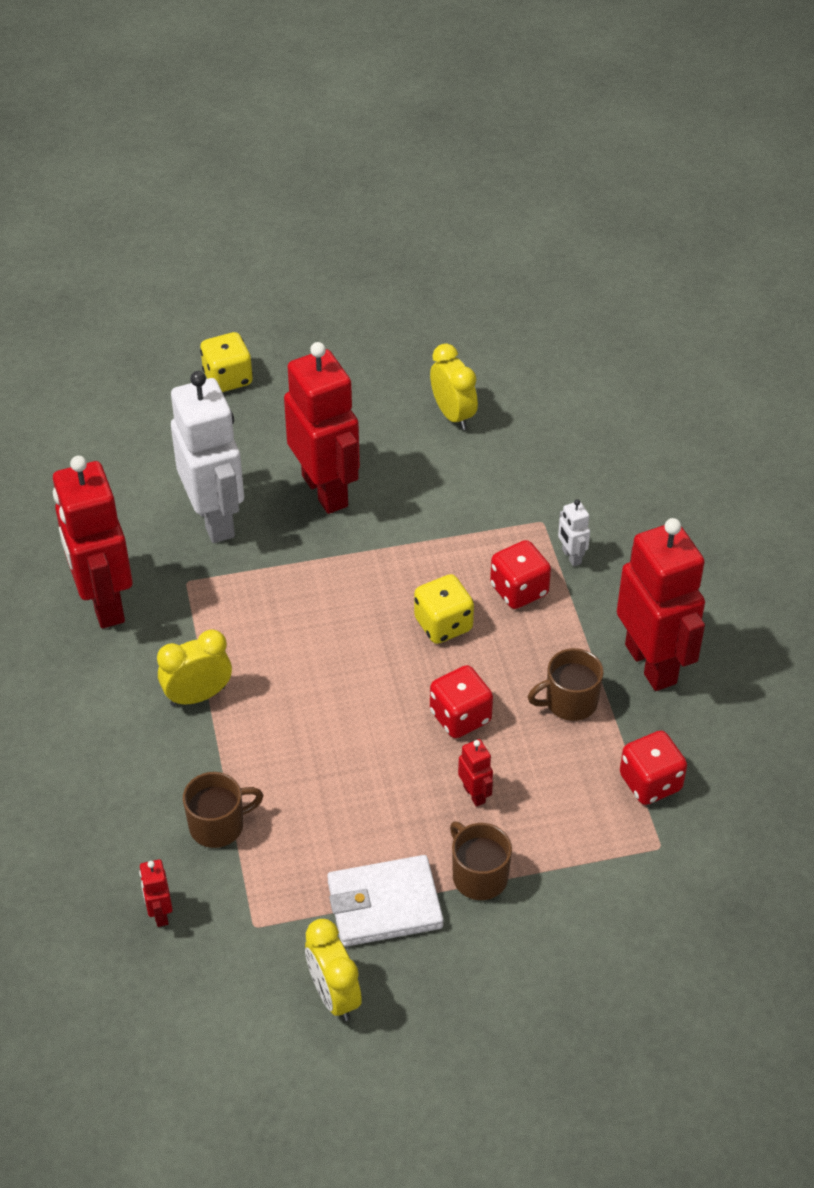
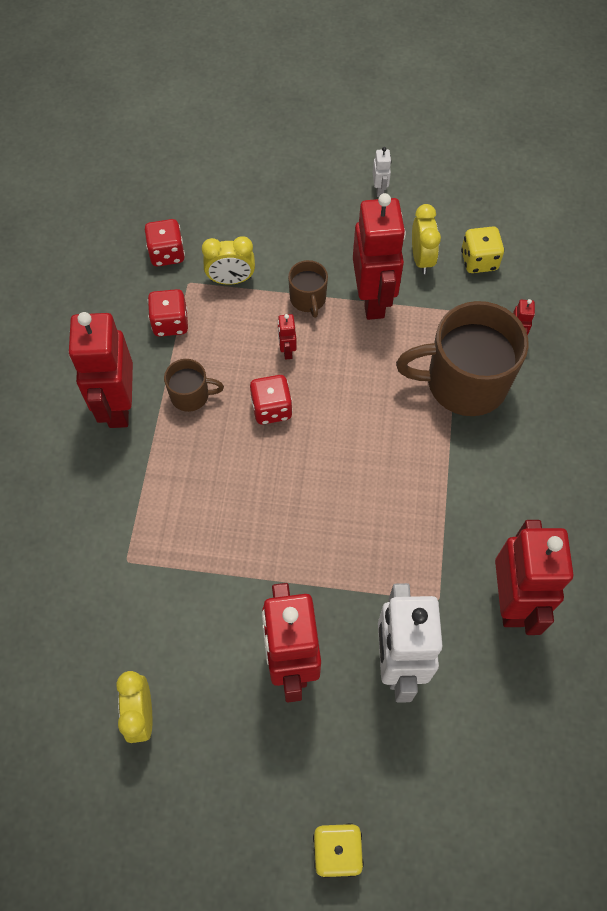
camera: 160 degrees left, 15 degrees up
yellow clock [157,629,232,706] -> yellow clock moved to [202,236,255,285]
brown mug [183,772,263,848] -> brown mug [396,301,529,416], size x2.12
white wallet [327,855,444,947] -> red robot [353,193,406,320]
yellow dice [414,574,474,644] -> yellow dice moved to [461,226,504,273]
red dice [490,540,551,609] -> red dice moved to [145,219,185,266]
white robot [558,499,590,567] -> white robot moved to [373,147,391,197]

